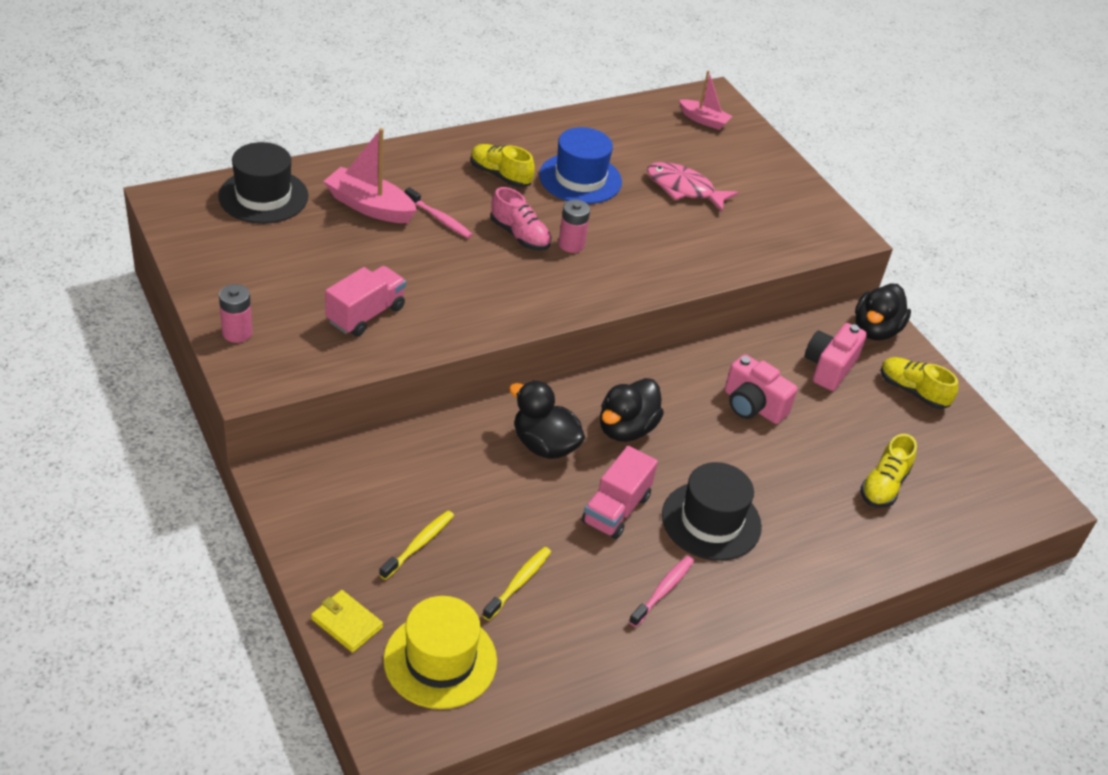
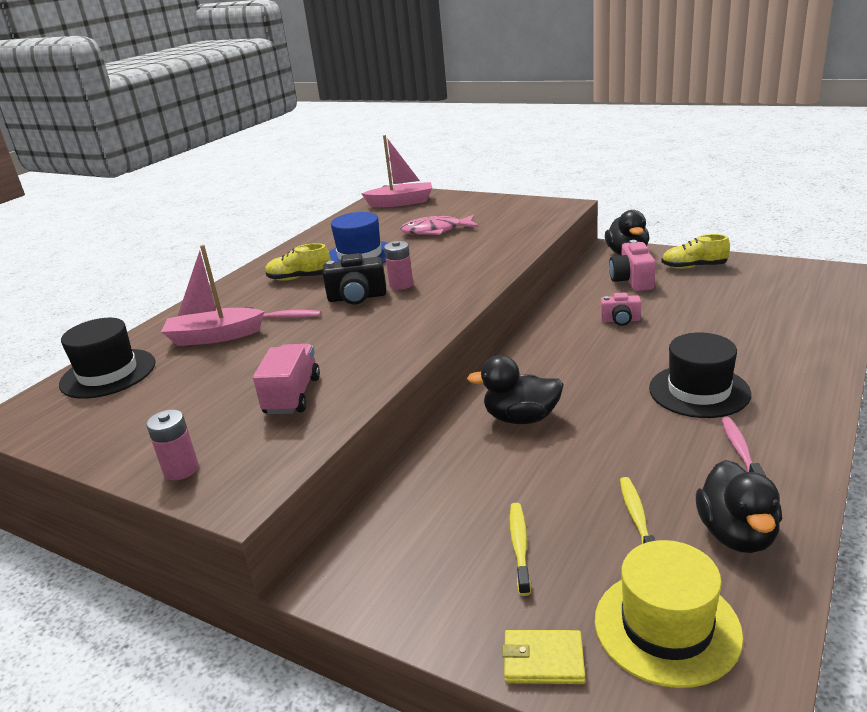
camera: 25 degrees left, 15 degrees down
pink shoe [491,187,552,251] -> black camera [322,253,386,304]
pink truck [582,446,658,539] -> none
black duck [600,378,664,442] -> black duck moved to [696,460,782,553]
pink boat [679,70,732,130] -> pink boat [361,135,432,207], size x1.58
pink camera [725,354,798,424] -> pink camera [601,293,641,326], size x0.65
yellow shoe [861,434,917,508] -> none

